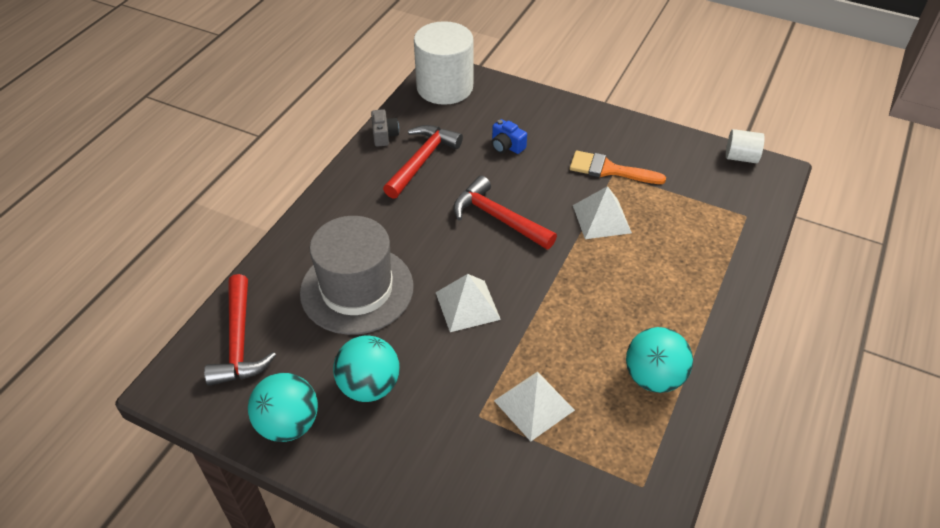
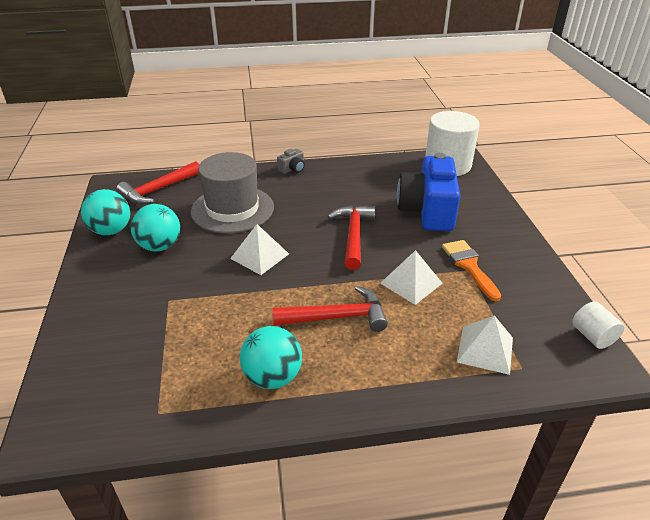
camera: 55 degrees right, 10 degrees down
grey camera [371,109,399,147] -> grey camera moved to [277,149,305,174]
red hammer [383,125,463,199] -> red hammer moved to [272,286,388,332]
blue camera [492,119,527,154] -> blue camera [397,153,460,231], size x2.45
white pyramid [494,372,575,441] -> white pyramid moved to [457,315,513,375]

